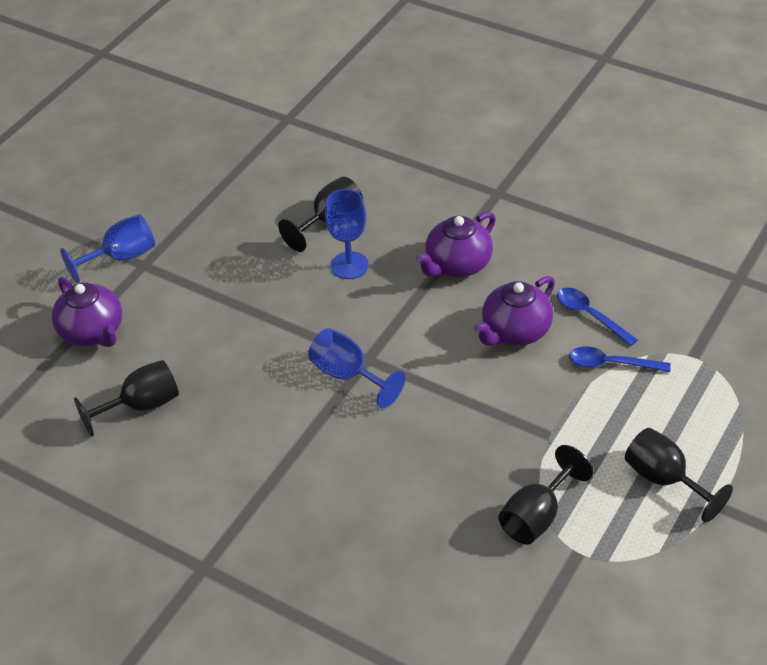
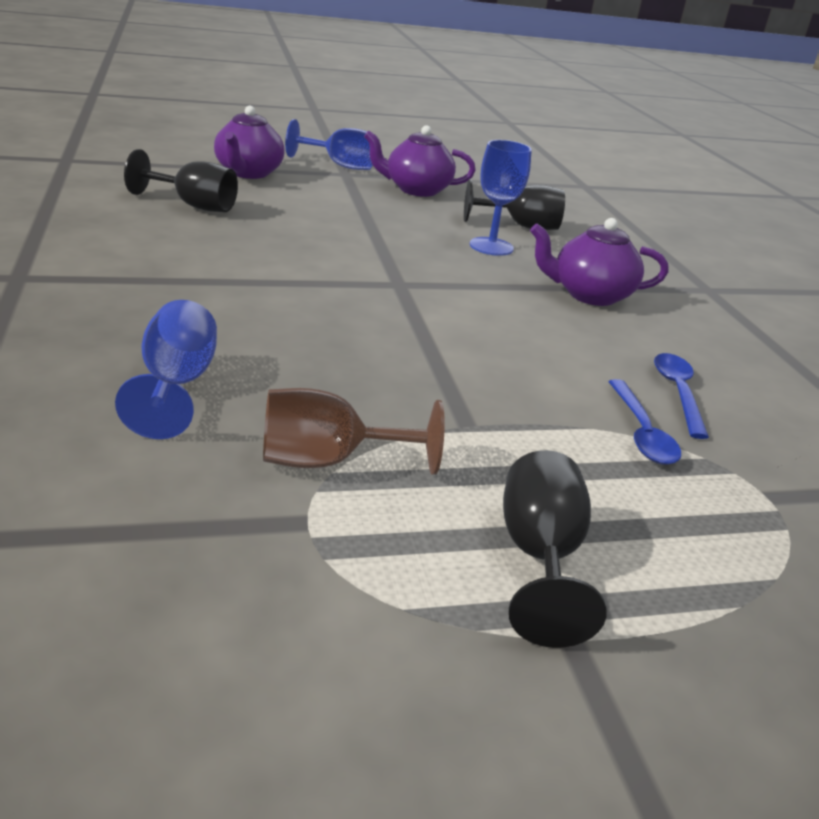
camera: 40 degrees right, 15 degrees down
blue goblet [308,328,405,408] -> blue goblet moved to [115,300,217,439]
purple teapot [474,276,555,346] -> purple teapot moved to [364,125,476,197]
black goblet [498,445,593,544] -> brown goblet [263,388,445,475]
blue spoon [569,347,671,372] -> blue spoon turned 150 degrees counterclockwise [608,379,681,465]

